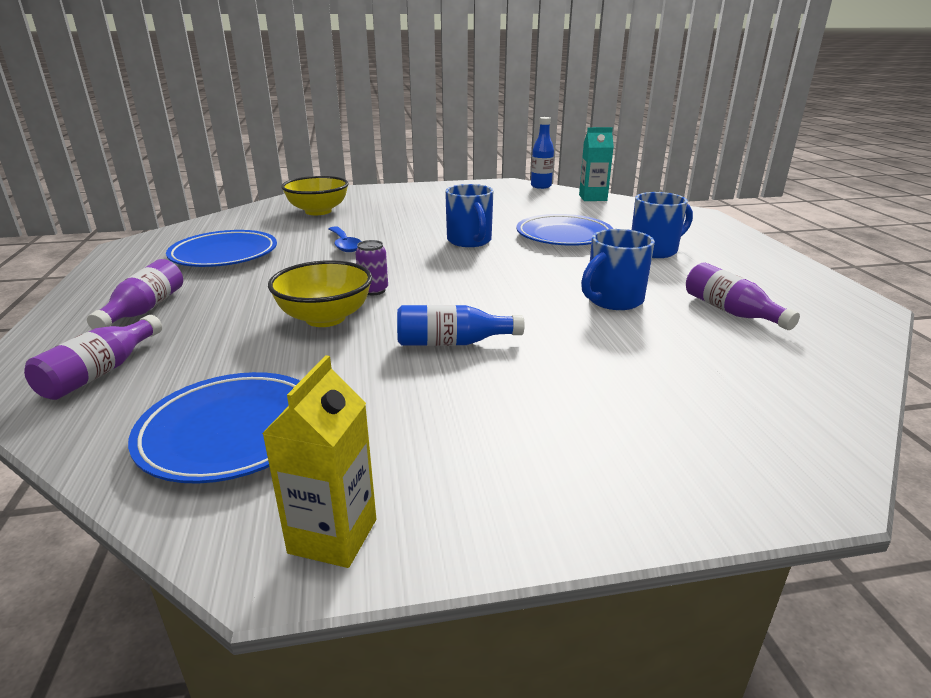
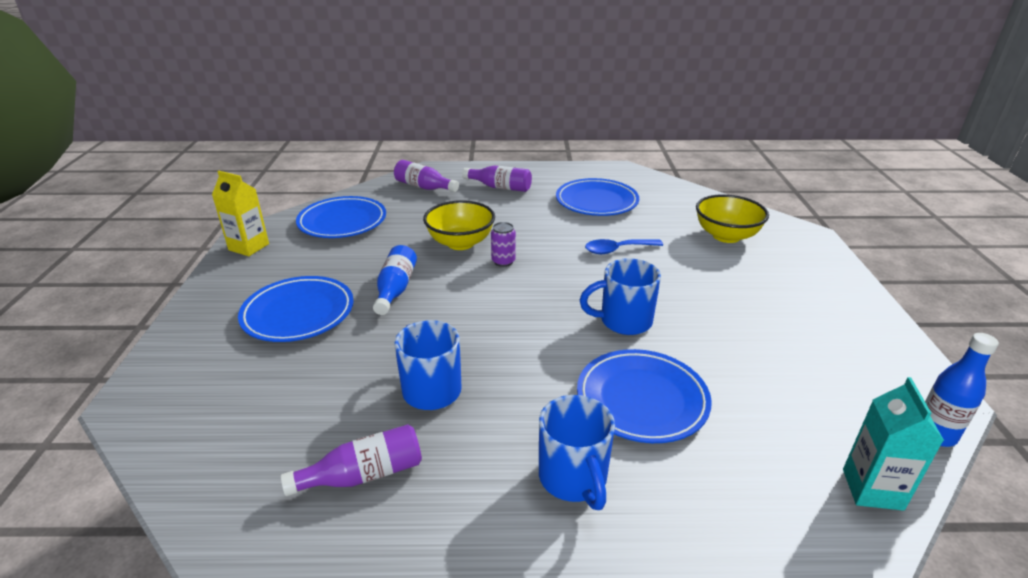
camera: 100 degrees right, 5 degrees up
none -> blue plate [238,276,354,342]

